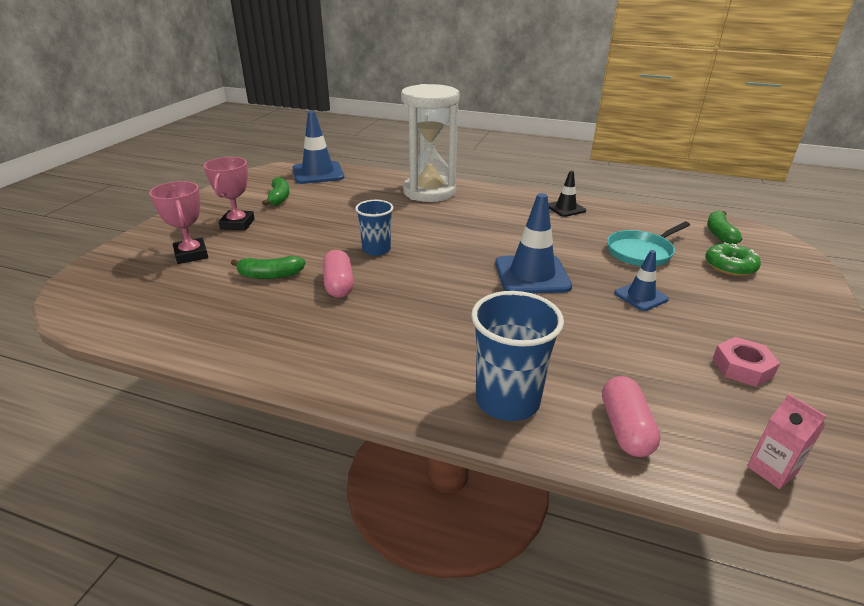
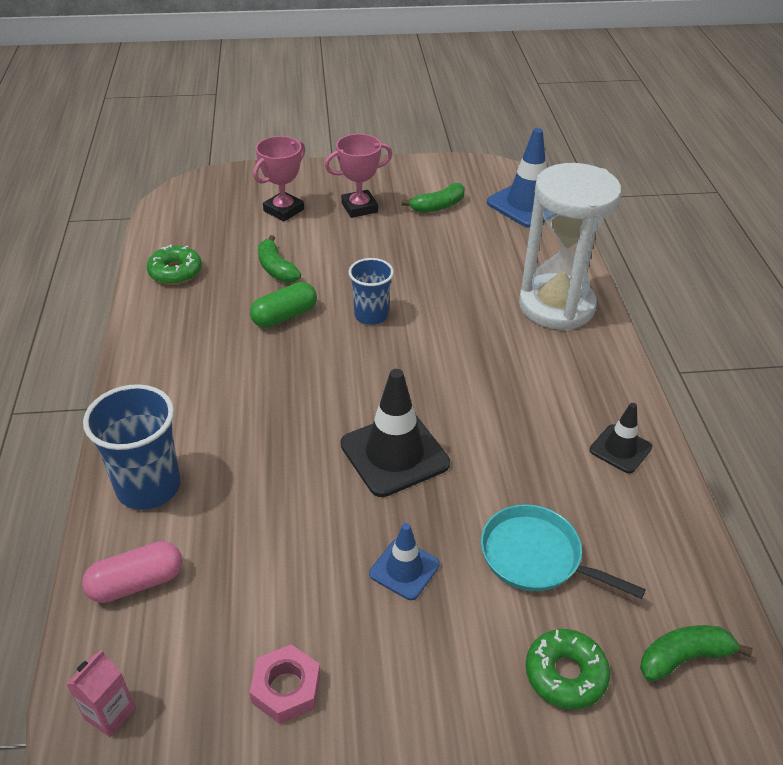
camera: 65 degrees right, 10 degrees up
pink capsule [323,250,354,298] -> green capsule [250,282,317,328]
blue traffic cone [495,193,572,294] -> black traffic cone [341,369,450,497]
none -> green donut [147,244,202,285]

